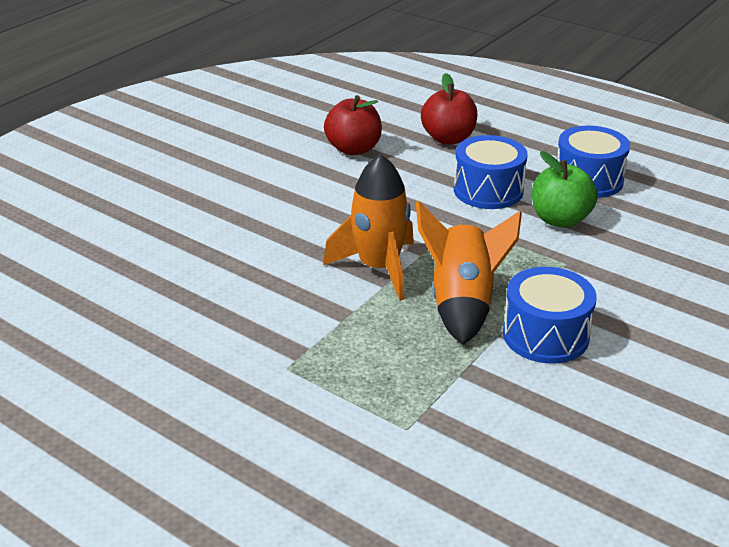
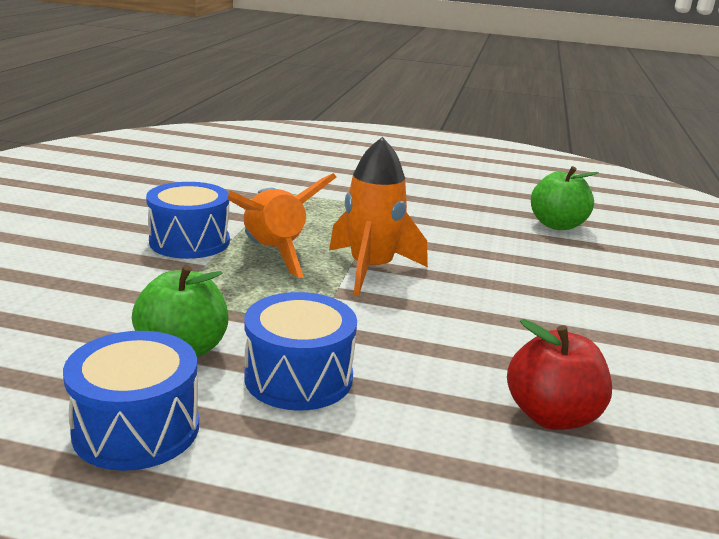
camera: 155 degrees right, 10 degrees down
red apple [421,73,478,144] -> none
none -> green apple [531,166,599,230]

